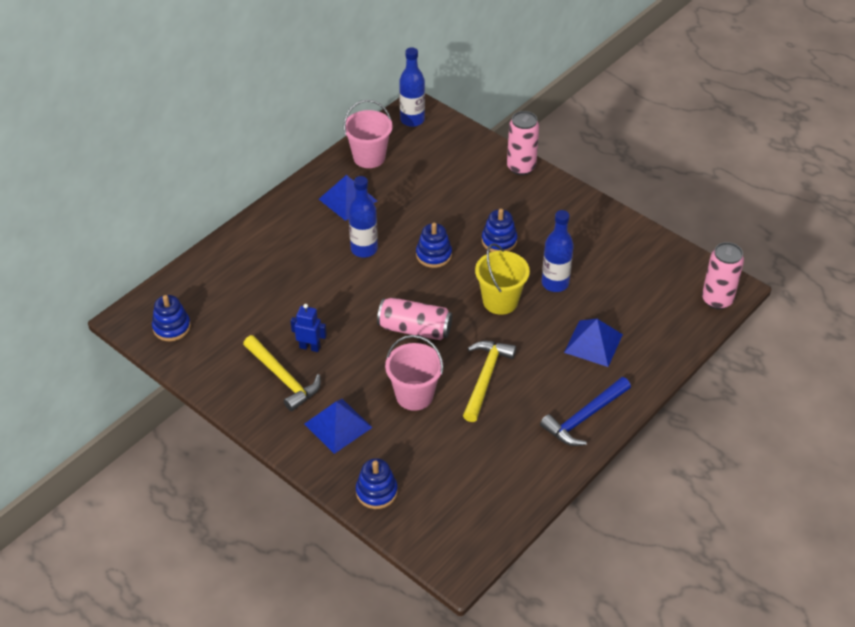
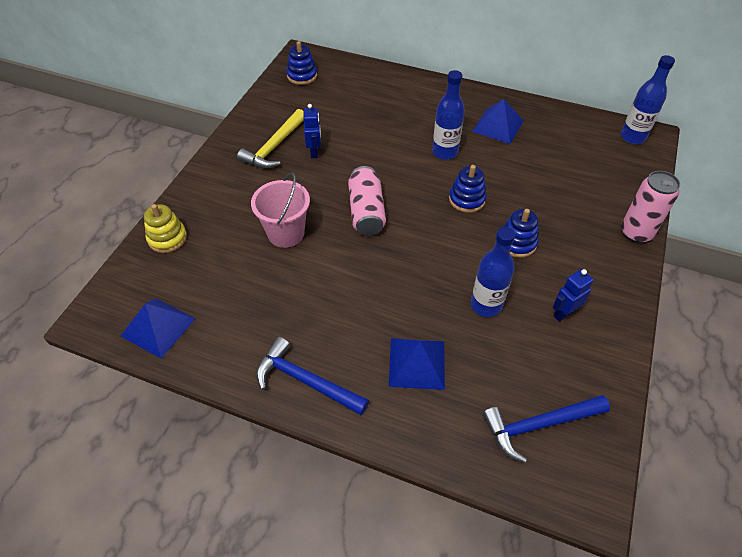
camera: 70 degrees right, 5 degrees up
blue pyramid [304,399,373,454] -> blue pyramid moved to [121,298,196,358]
pink bucket [343,100,393,168] -> none
blue stacking toy [356,458,398,509] -> yellow stacking toy [144,204,187,253]
yellow hammer [463,341,516,422] -> none
yellow bucket [475,243,530,315] -> none
pink can [702,242,744,309] -> none
none -> blue hammer [482,395,610,463]
none -> blue robot [553,269,593,322]

